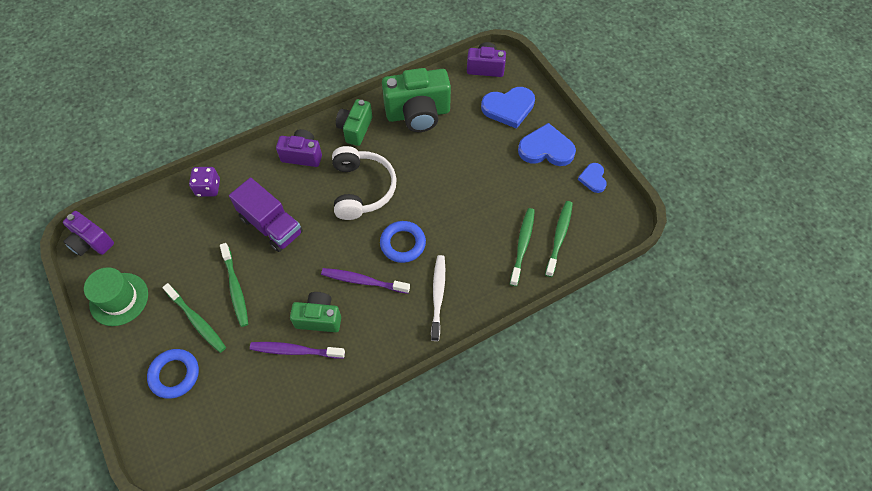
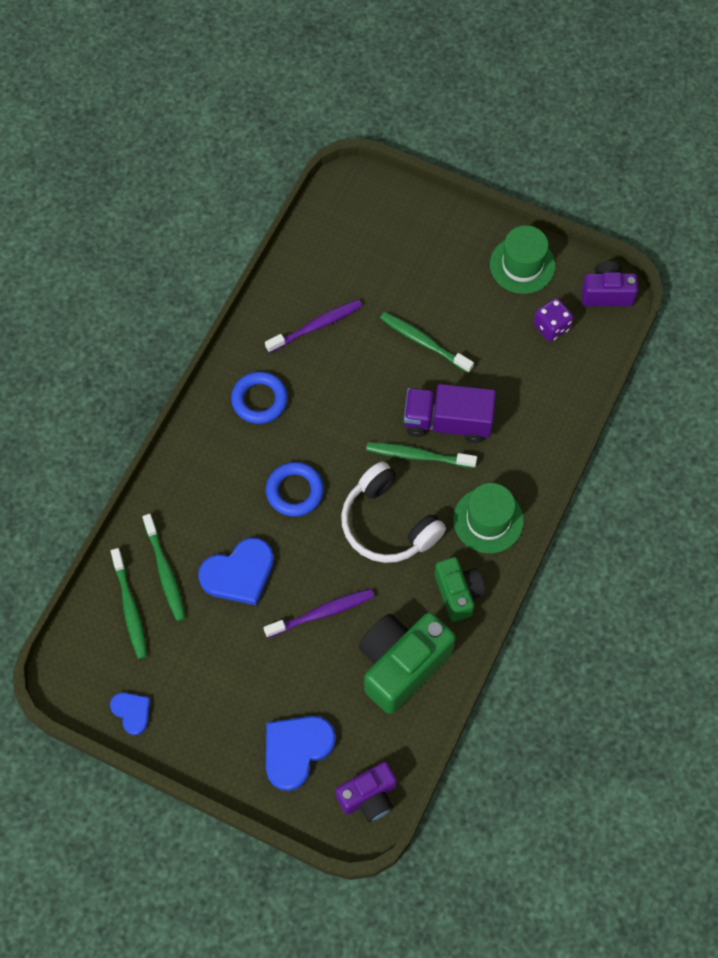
camera: 145 degrees right, 5 degrees up
blue ring [147,349,199,398] -> blue ring moved to [231,371,288,424]
green toothbrush [162,283,226,353] -> green toothbrush moved to [366,442,477,468]
purple dice [189,167,220,197] -> purple dice moved to [533,298,573,342]
purple camera [276,129,322,167] -> green hat [453,483,524,553]
green camera [290,292,341,332] -> none
purple toothbrush [321,268,410,294] -> purple toothbrush moved to [264,588,374,638]
white toothbrush [431,255,445,341] -> none
blue heart [518,123,576,166] -> blue heart moved to [198,538,274,606]

